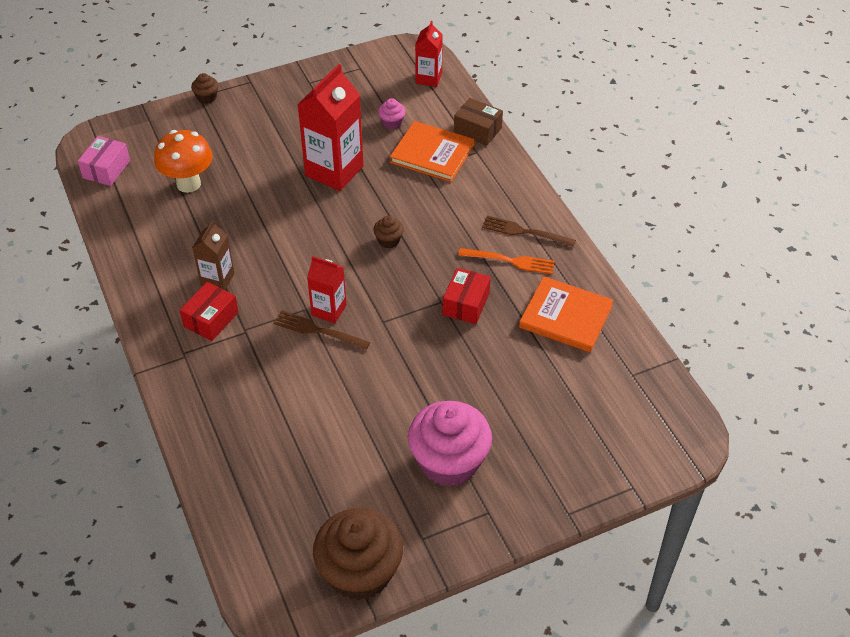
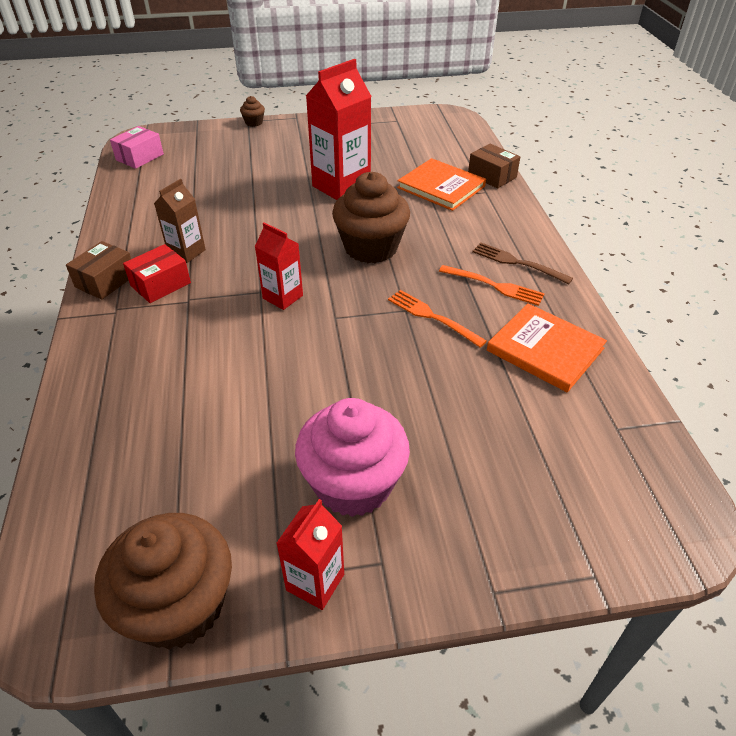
camera: 15 degrees right, 5 degrees down
orange mushroom [154,130,212,193] -> none
brown fork [274,310,370,350] -> none
brown cupcake [374,216,404,248] -> brown cupcake [332,172,410,263], size x2.36
pink cupcake [378,98,406,129] -> none
red carton [415,21,443,87] -> red carton moved to [277,499,344,610]
red box [442,268,491,324] -> orange fork [388,290,487,347]
none -> brown box [66,241,131,300]

